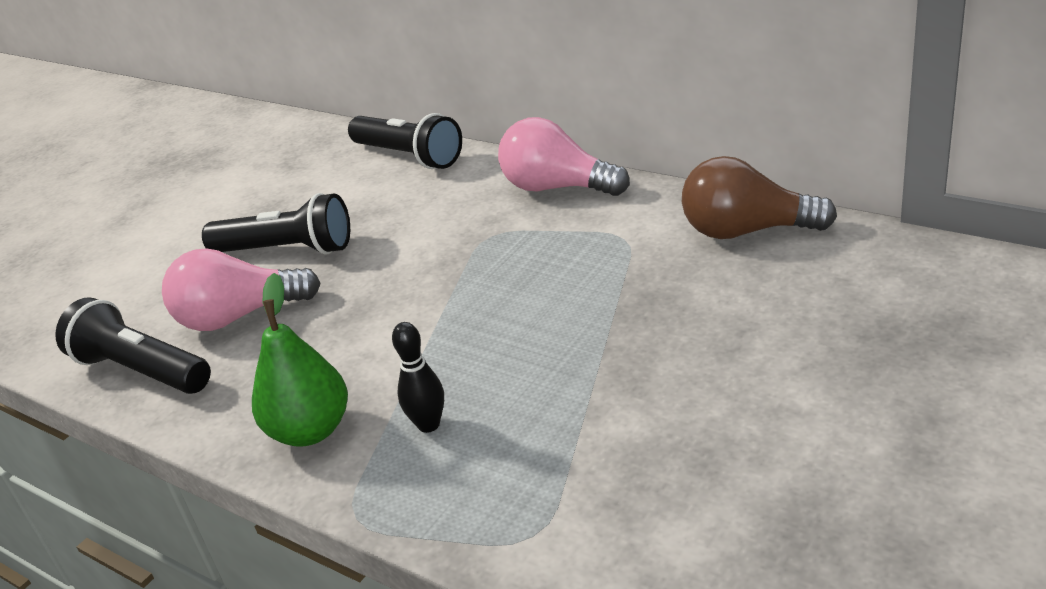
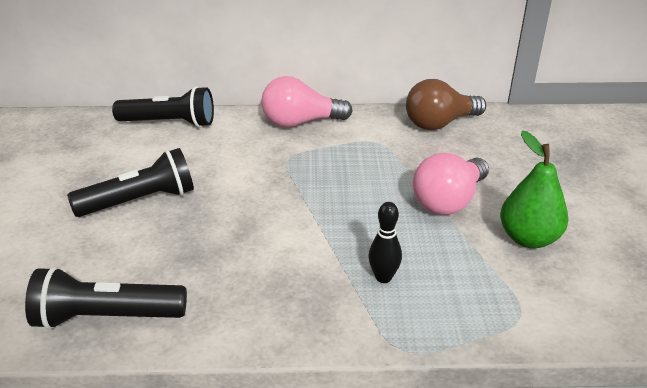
camera: 40 degrees left, 0 degrees up
pink light bulb [162,248,321,331] -> pink light bulb moved to [413,153,489,215]
green pear [252,273,348,447] -> green pear moved to [500,130,568,248]

